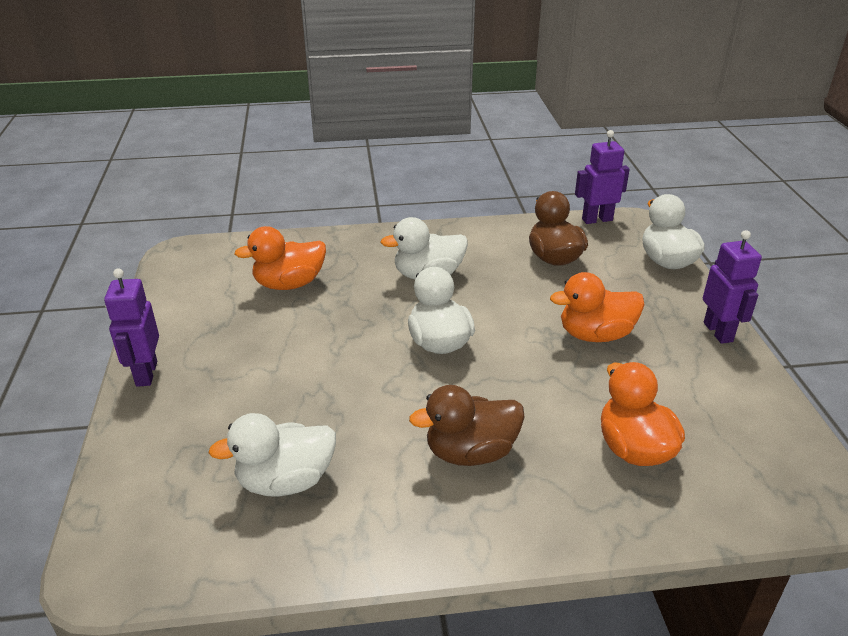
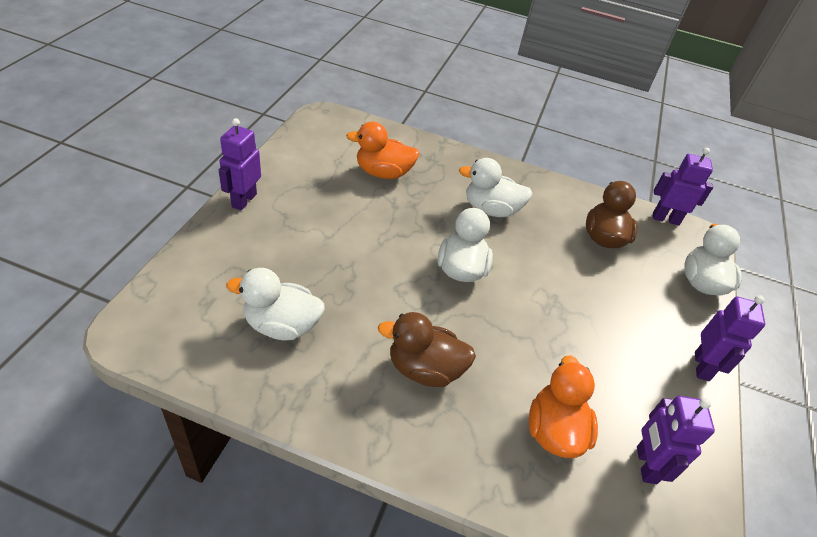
camera: 20 degrees right, 10 degrees up
orange duck [550,272,644,342] -> none
none -> purple robot [637,396,715,484]

